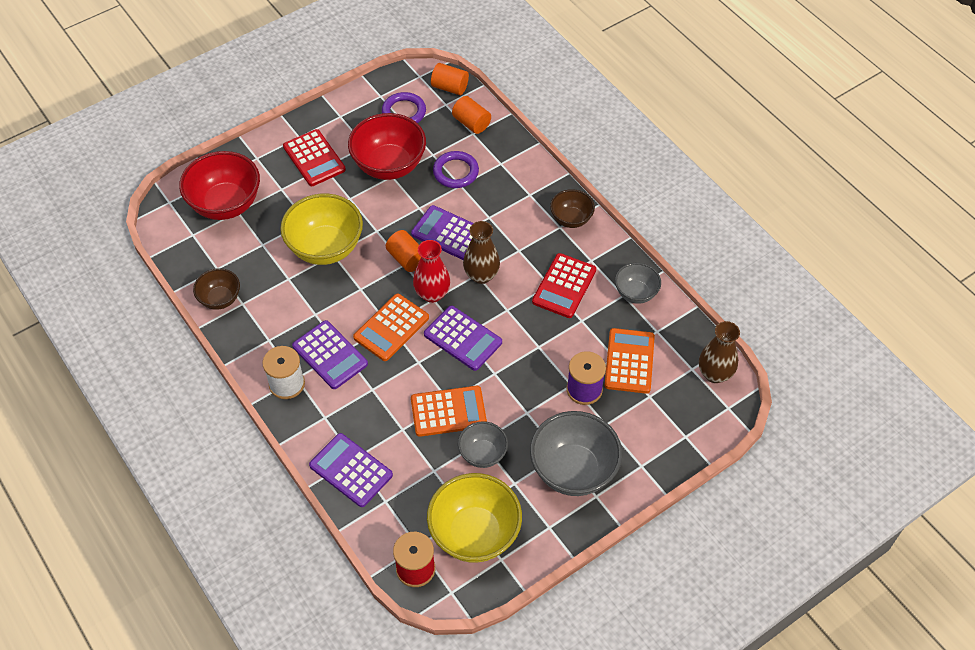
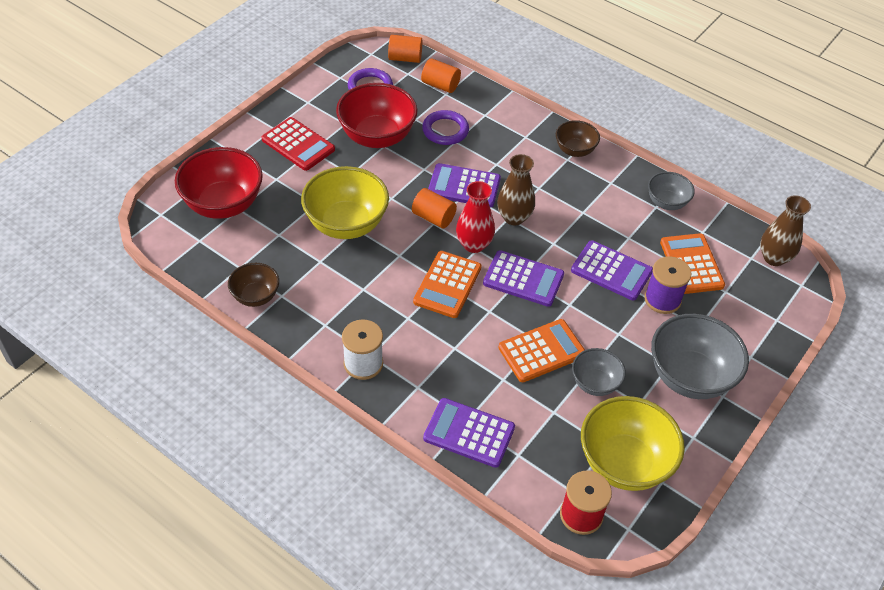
camera: 20 degrees left, 5 degrees down
purple calculator [292,320,368,389] -> purple calculator moved to [571,240,653,301]
red calculator [532,253,596,318] -> none

